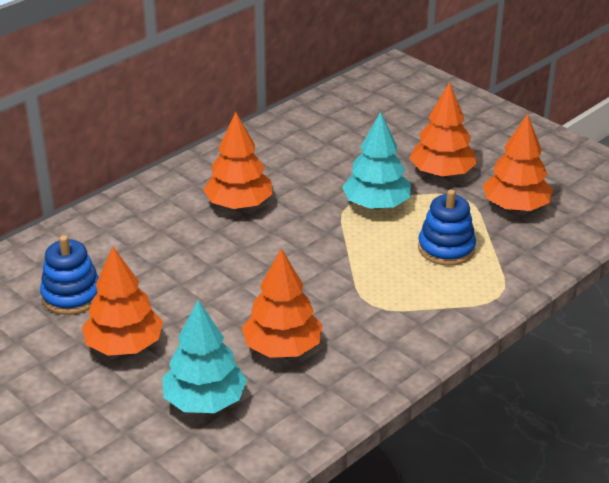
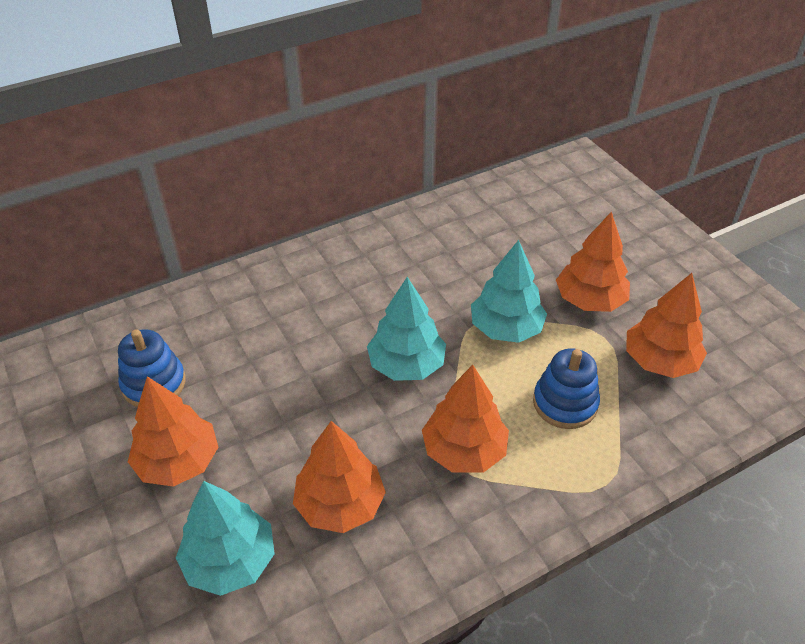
camera: 15 degrees right, 10 degrees up
orange tree [203,112,273,209] -> orange tree moved to [422,365,509,473]
none -> turquoise tree [367,277,446,381]

